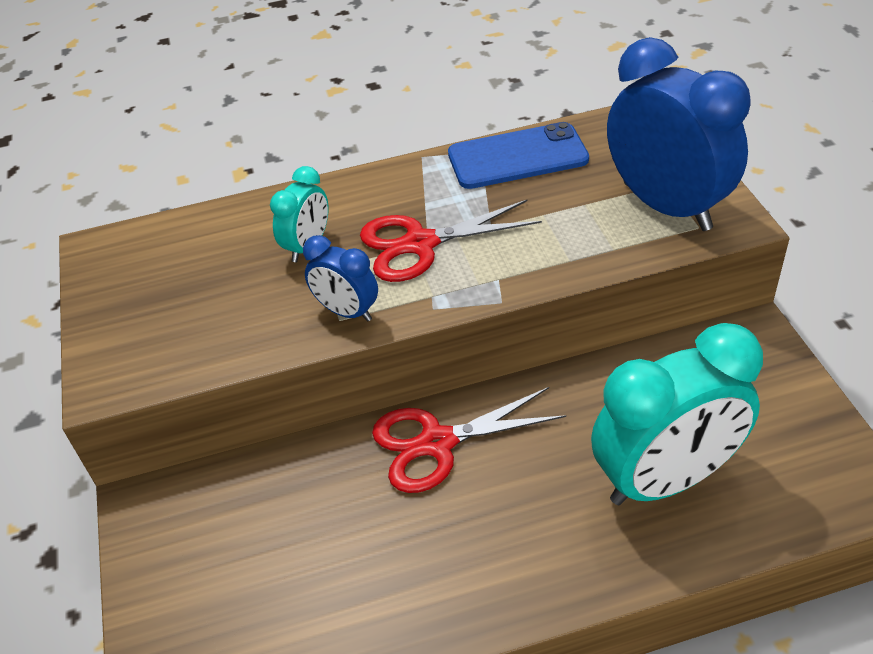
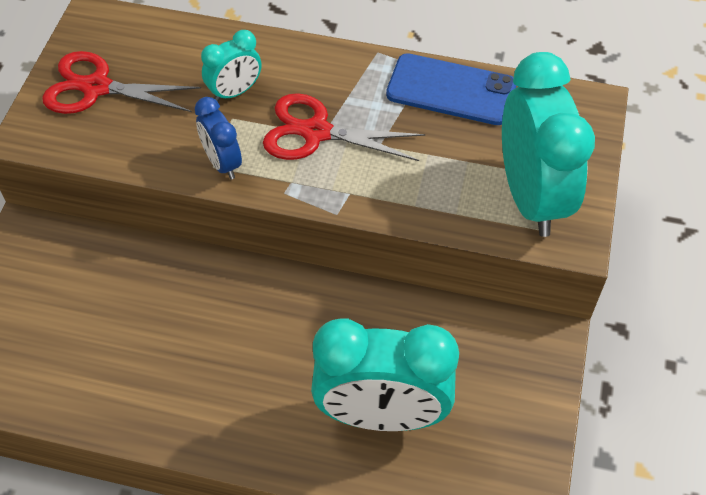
camera: 25 degrees right, 10 degrees up
red scissors [372,387,566,493] -> red scissors moved to [42,51,201,114]
blue clock [607,37,751,231] -> turquoise clock [502,52,595,237]

